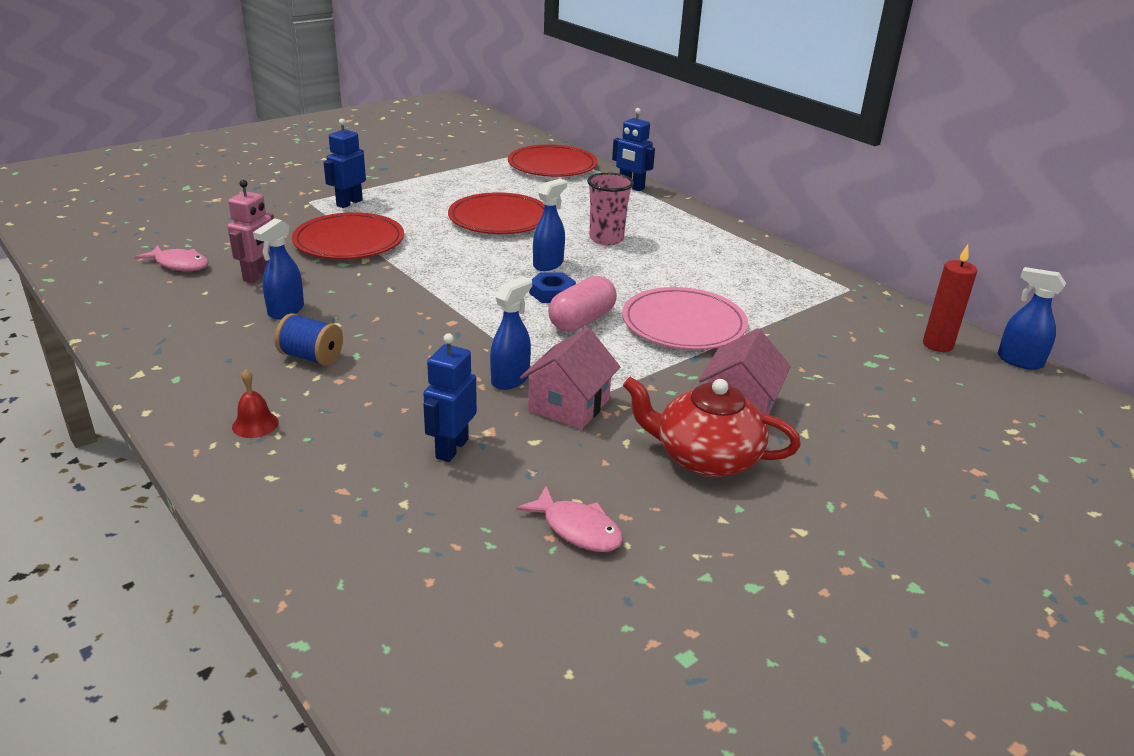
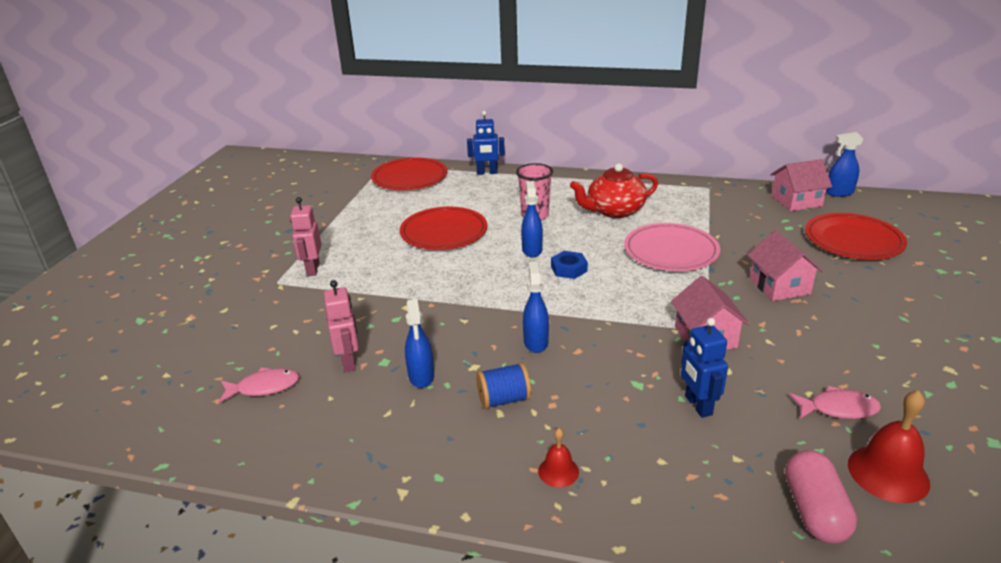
camera: 35 degrees left, 0 degrees up
red plate [292,212,404,259] -> red plate moved to [805,213,907,260]
blue robot [323,119,366,208] -> pink robot [290,197,321,276]
blue spray bottle [490,277,532,390] -> blue spray bottle moved to [523,262,549,353]
pink capsule [548,276,617,332] -> pink capsule moved to [785,450,857,544]
red teapot [623,377,801,477] -> red teapot moved to [570,163,658,218]
red candle [923,245,977,352] -> pink house [771,159,832,211]
none -> red bell [848,390,930,503]

